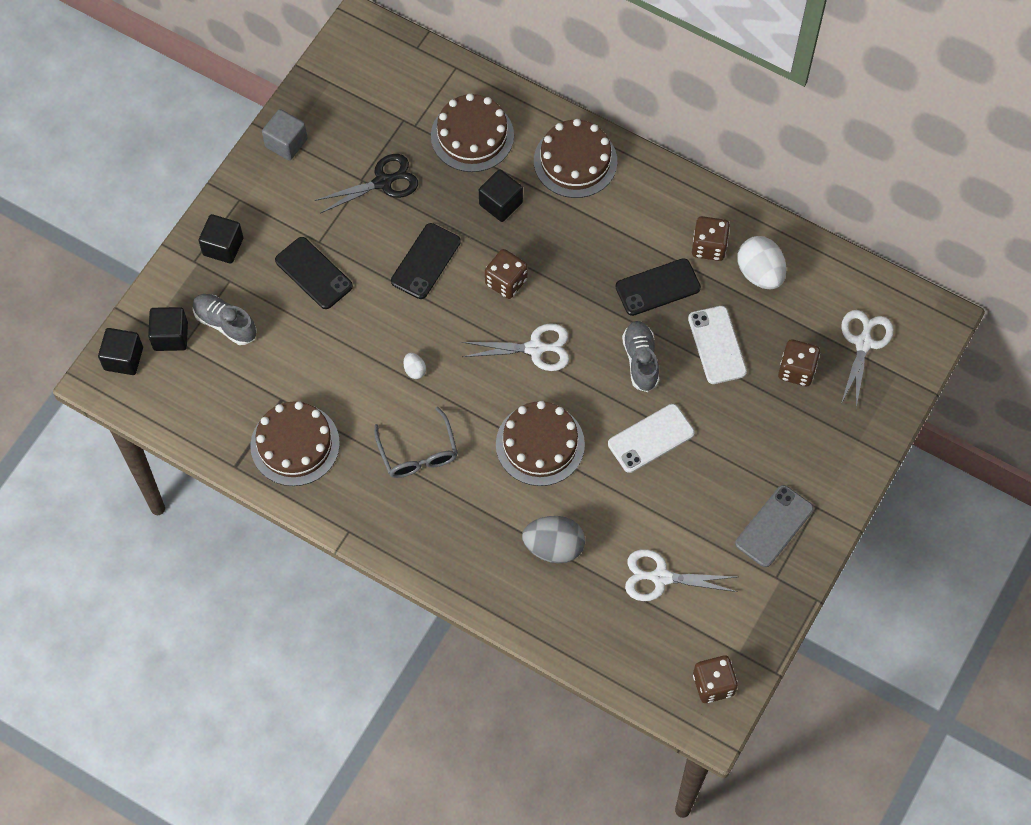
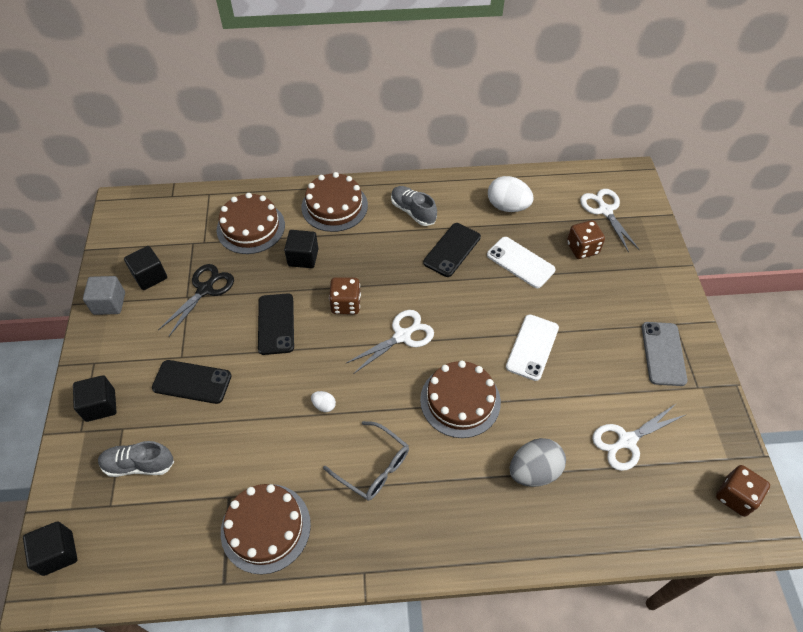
camera: 35 degrees left, 10 degrees down
black cube [148,307,188,351] -> black cube moved to [124,246,167,290]
grey shoe [622,321,659,392] -> grey shoe moved to [391,186,437,226]
brown dice [692,216,730,261] -> none

